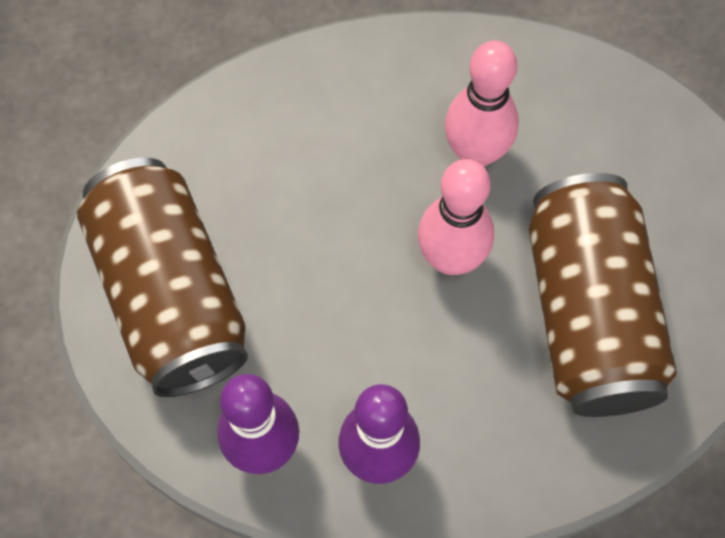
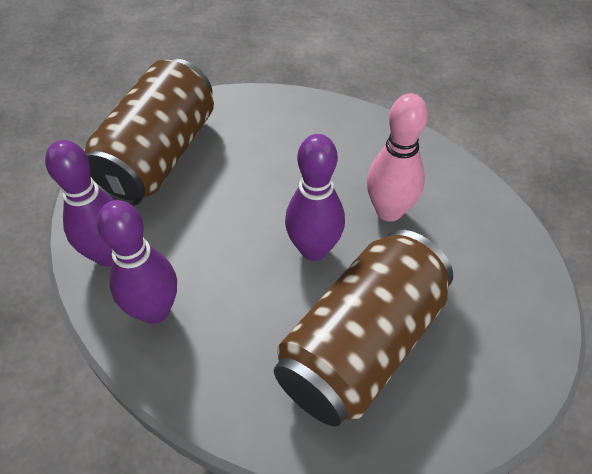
camera: 45 degrees right, 15 degrees down
pink bowling pin [418,159,494,275] -> purple bowling pin [285,134,345,261]

